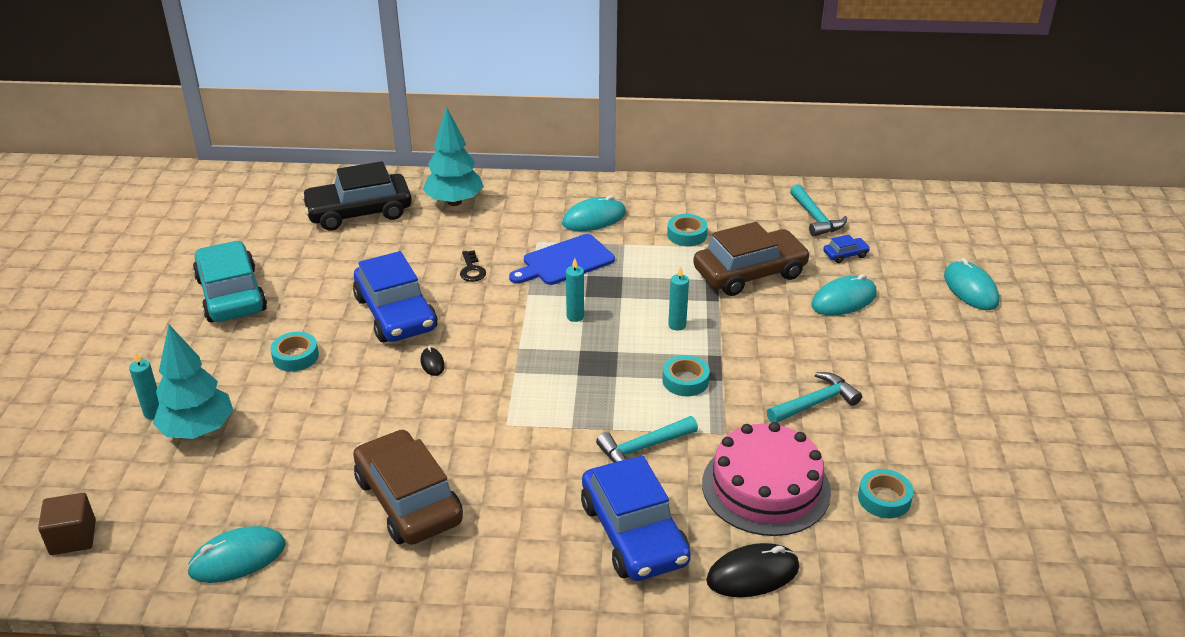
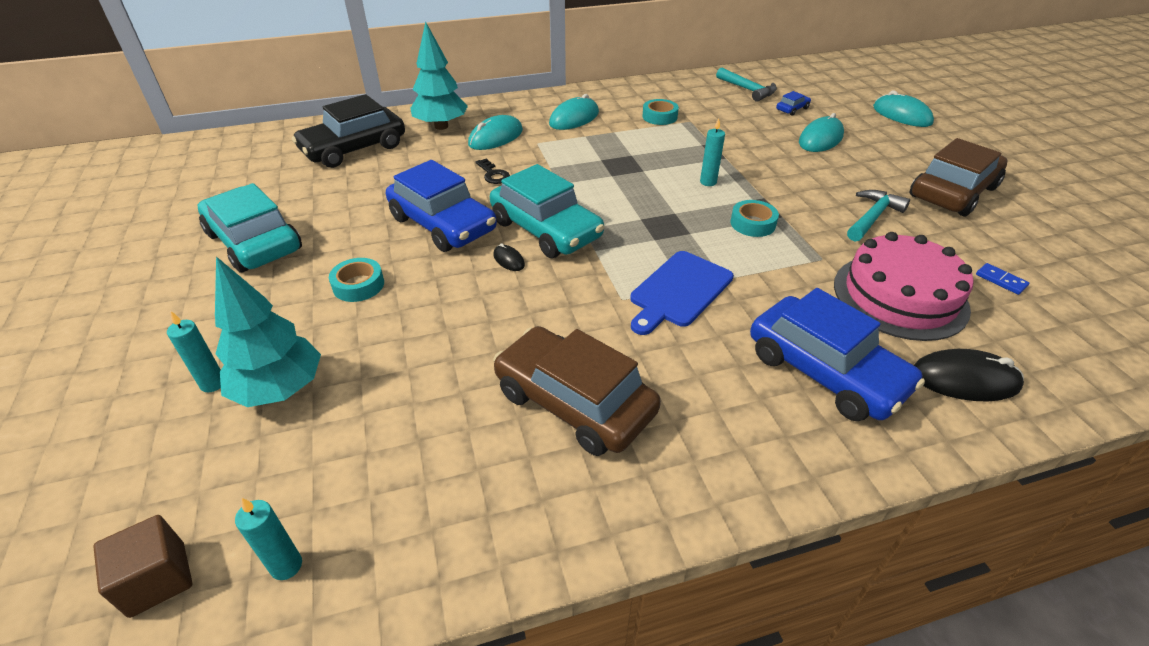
camera: 20 degrees left, 5 degrees up
turquoise mouse [187,526,286,583] -> turquoise mouse moved to [468,115,523,150]
blue cutting board [509,234,615,285] -> blue cutting board moved to [630,251,734,335]
turquoise candle [566,258,584,322] -> turquoise candle moved to [235,498,302,580]
turquoise hammer [596,416,698,462] -> none
brown car [693,222,810,296] -> brown car moved to [909,138,1008,216]
black mouse [706,543,799,597] -> black mouse turned 45 degrees clockwise [914,349,1024,402]
turquoise tape [858,469,914,518] -> blue domino [976,263,1029,295]
none -> turquoise car [490,164,604,258]

